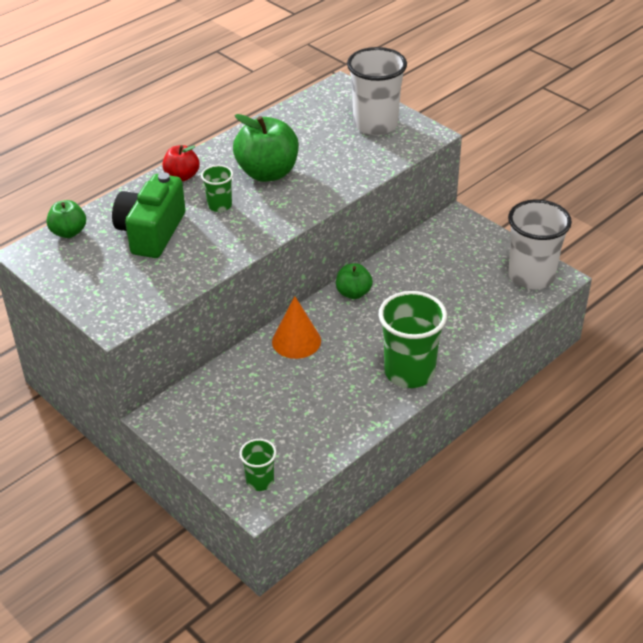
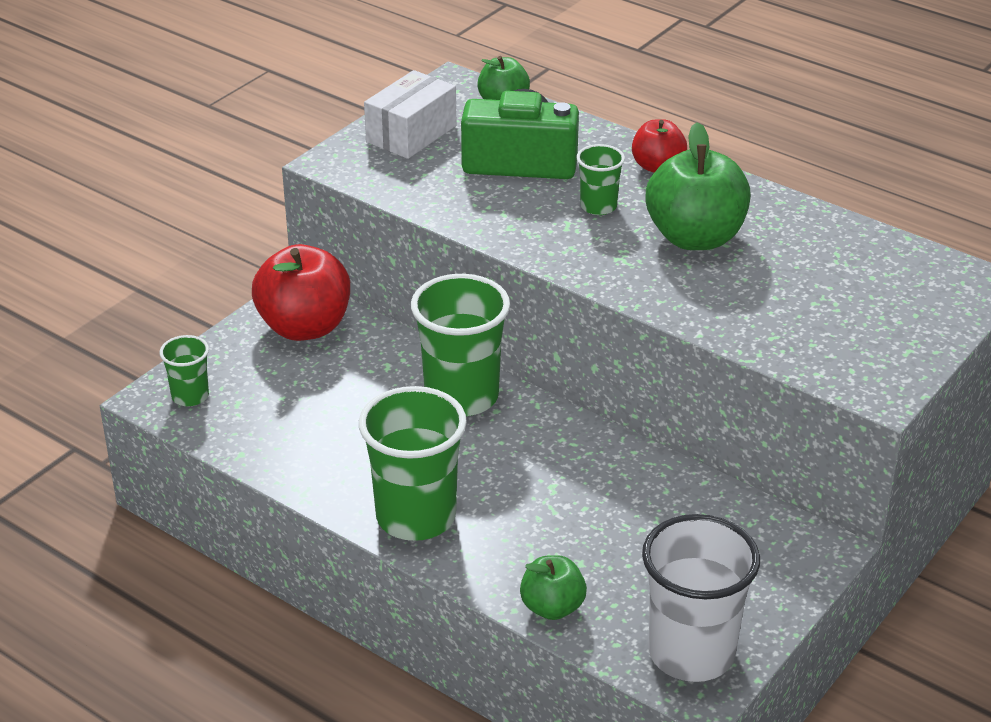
camera: 80 degrees right, 5 degrees down
orange cone [272,296,321,359] -> green cup [411,274,510,416]
green apple [336,263,373,299] -> green apple moved to [520,555,587,620]
white cup [347,47,407,135] -> none
none -> red apple [252,244,350,341]
none -> white box [364,70,456,159]

